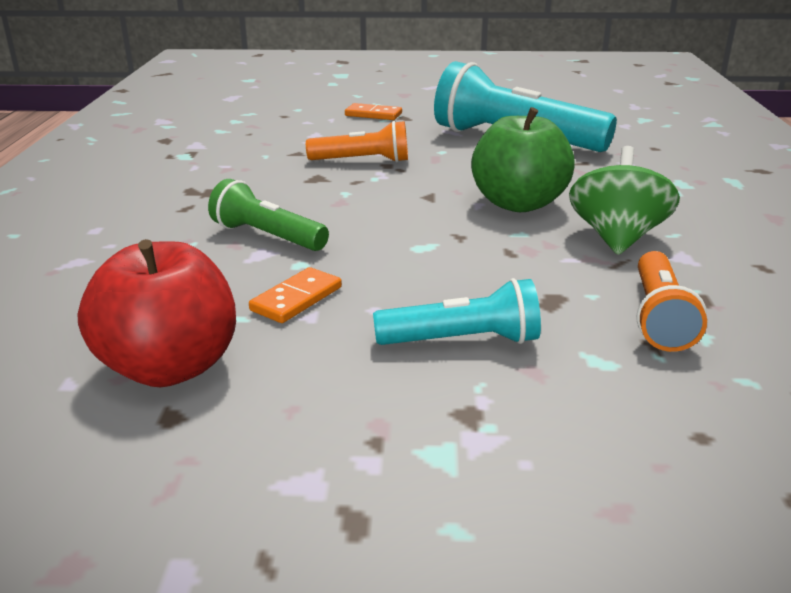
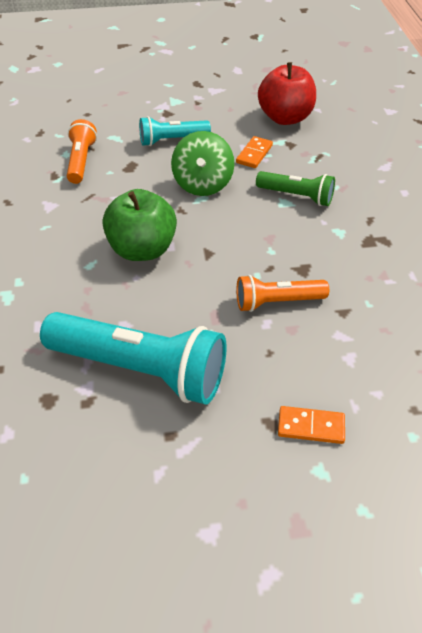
camera: 170 degrees right, 20 degrees up
green spinning top [569,146,680,255] -> green spinning top moved to [171,131,234,196]

